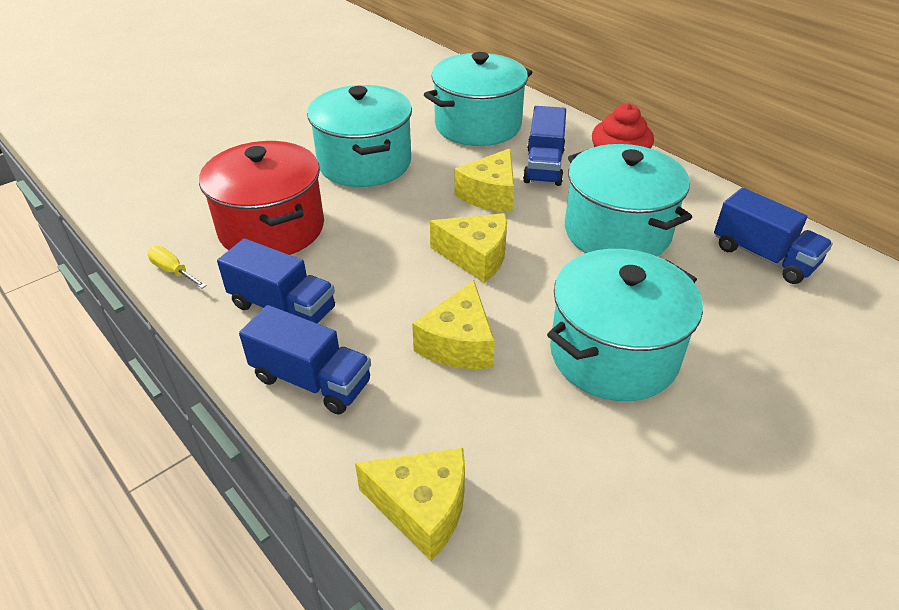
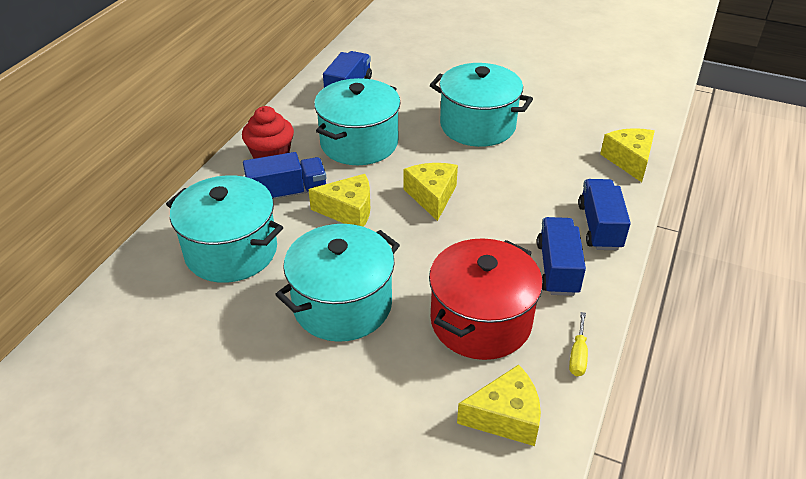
camera: 115 degrees left, 0 degrees up
yellow cheese [412,280,495,369] -> yellow cheese moved to [457,365,541,446]

